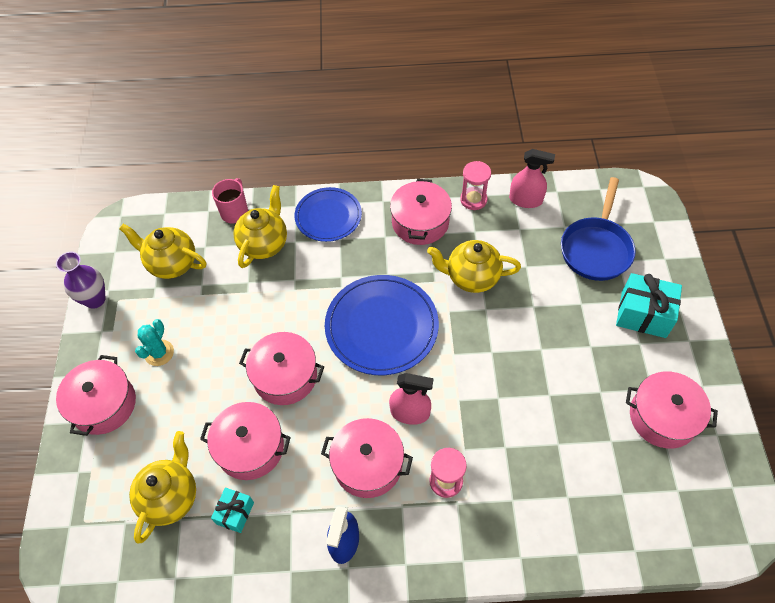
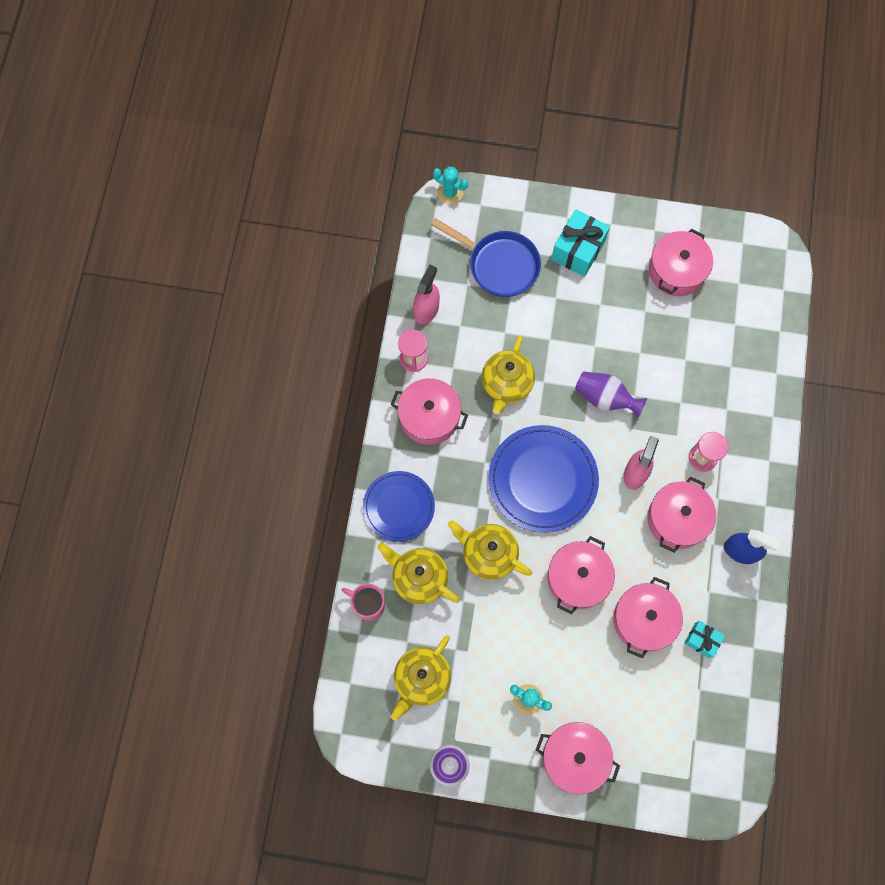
camera: 80 degrees left, 15 degrees up
yellow teapot [129,431,196,544] -> yellow teapot moved to [448,521,532,580]
none -> turquoise cactus [433,166,468,205]
none -> purple vase [575,371,647,418]

